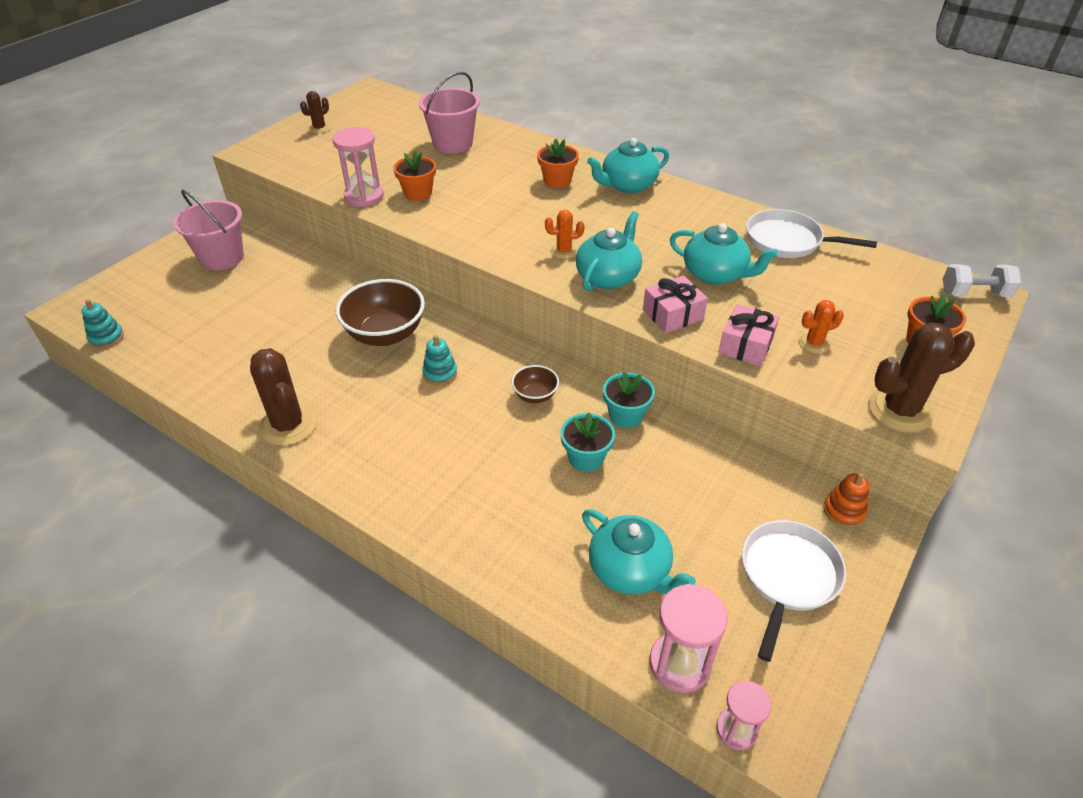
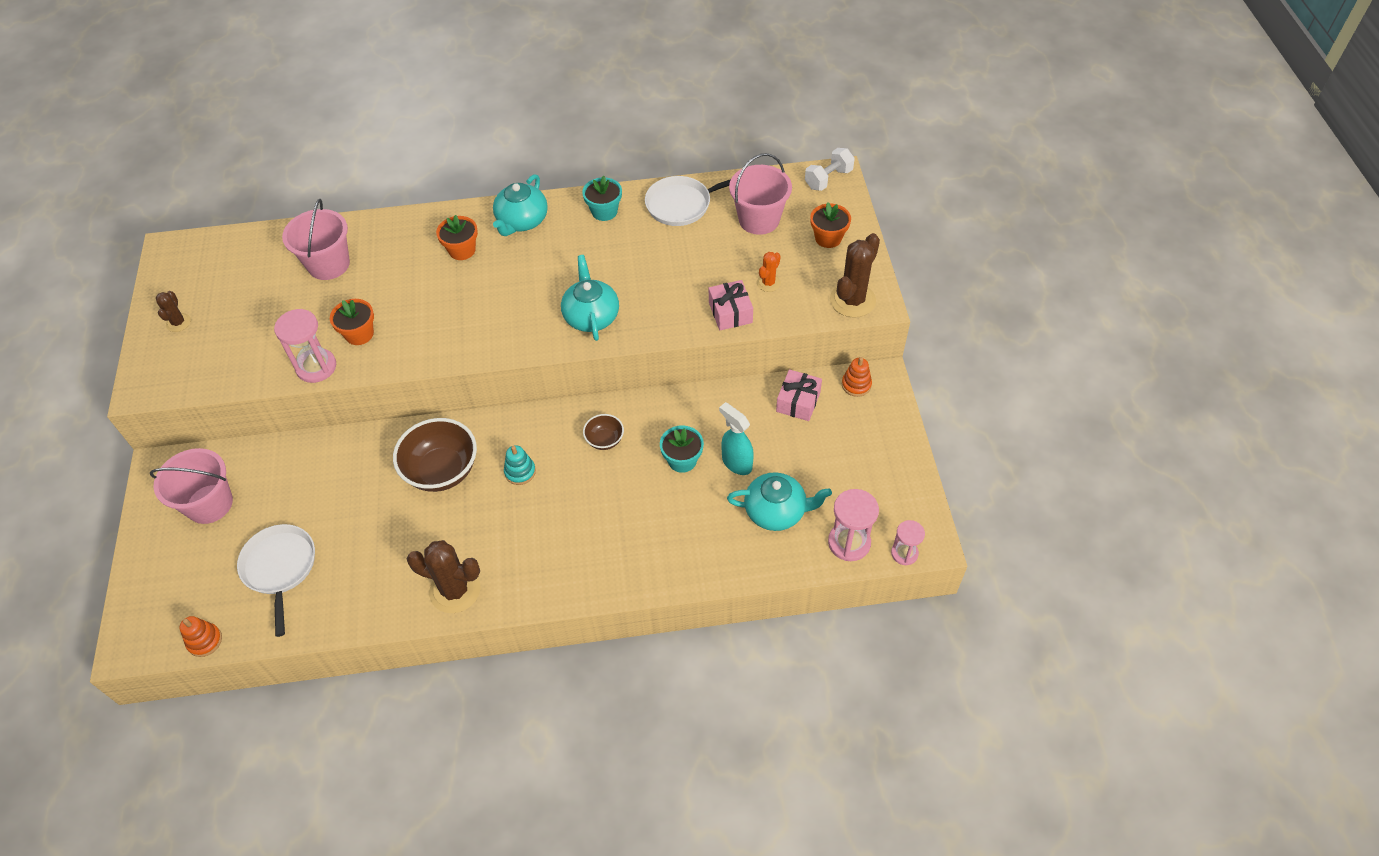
camera: 40 degrees left, 10 degrees up
turquoise stacking toy [81,299,124,348] -> orange stacking toy [179,616,222,657]
orange cactus [545,210,585,259] -> none
turquoise flower pot [603,372,655,428] -> turquoise flower pot moved to [582,176,622,221]
pink gift [643,276,708,333] -> pink gift moved to [776,369,822,421]
turquoise teapot [670,223,778,285] -> none
white pan [742,520,846,662] -> white pan moved to [237,524,315,637]
none -> turquoise spray bottle [719,402,754,475]
none -> pink bucket [729,153,792,235]

